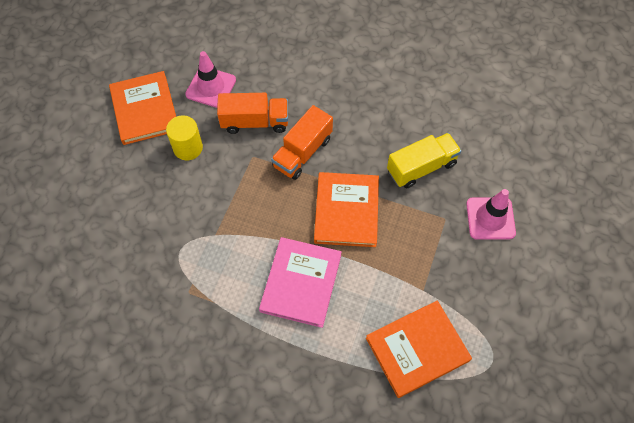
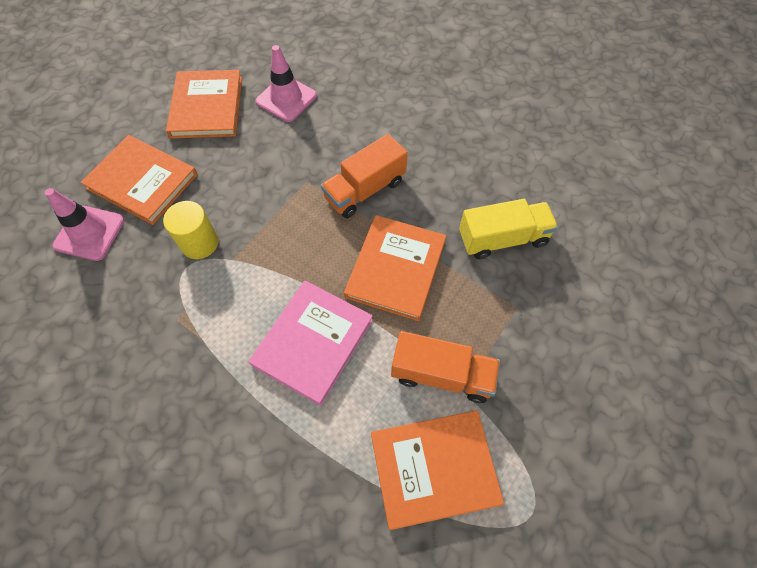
camera: 15 degrees right, 0 degrees up
yellow cylinder [166,115,203,160] -> yellow cylinder moved to [163,201,218,259]
orange truck [217,93,288,134] -> orange truck moved to [391,331,500,403]
pink traffic cone [466,189,516,240] -> pink traffic cone moved to [45,188,125,261]
none -> orange book [81,135,198,225]

